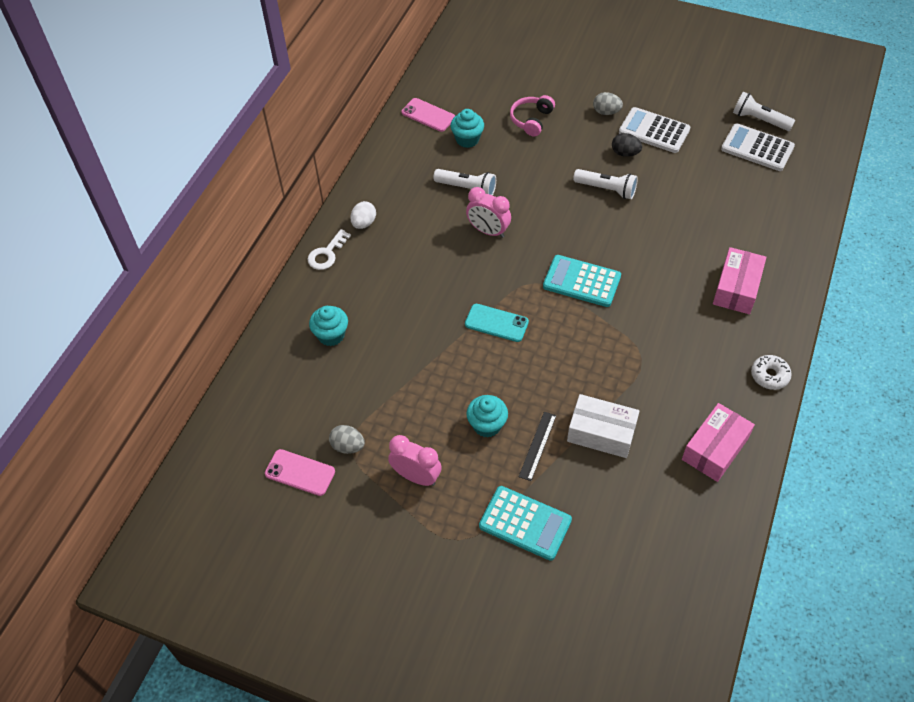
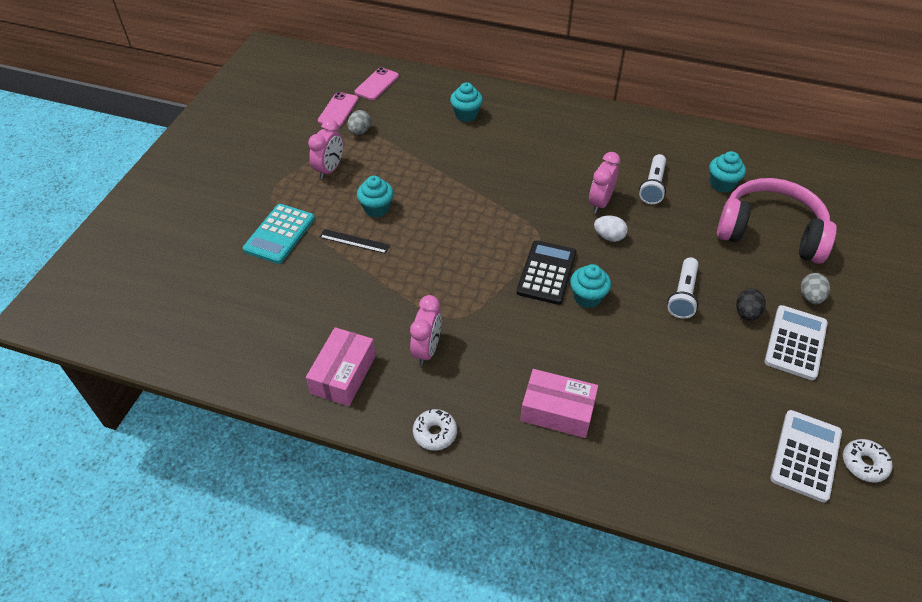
camera: 85 degrees right, 5 degrees down
white key [307,229,351,270] -> none
white egg [350,201,376,229] -> white egg moved to [594,216,628,242]
pink phone [402,98,455,132] -> pink phone moved to [355,67,399,100]
turquoise phone [465,304,529,342] -> none
pink headphones [510,95,555,136] -> pink headphones [717,178,837,264], size x2.06
turquoise calculator [543,255,621,307] -> black calculator [517,240,577,305]
white box [567,394,640,458] -> none
pink box [682,403,755,482] -> pink box turned 75 degrees clockwise [306,327,376,406]
white flashlight [733,92,795,131] -> white donut [843,439,892,482]
none -> pink clock [410,295,442,366]
none -> turquoise cupcake [570,264,611,308]

